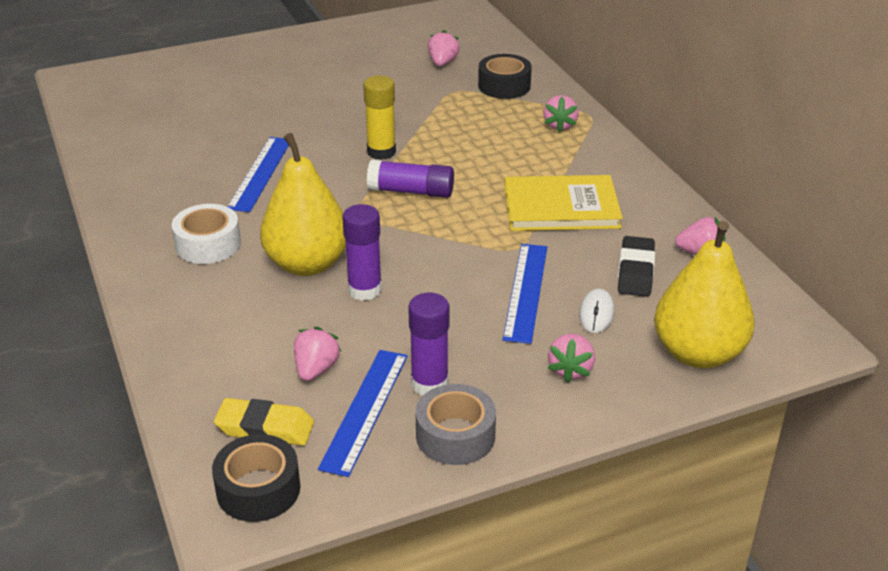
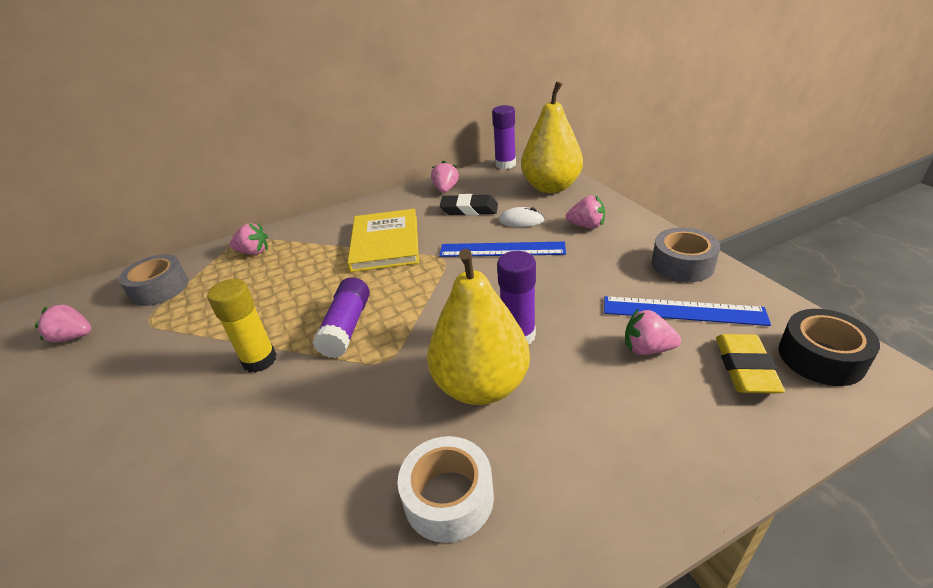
camera: 90 degrees left, 0 degrees up
blue ruler [227,137,289,212] -> none
purple glue stick [408,293,450,395] -> purple glue stick moved to [492,105,516,169]
black tape [478,54,532,99] -> grey tape [119,254,188,306]

